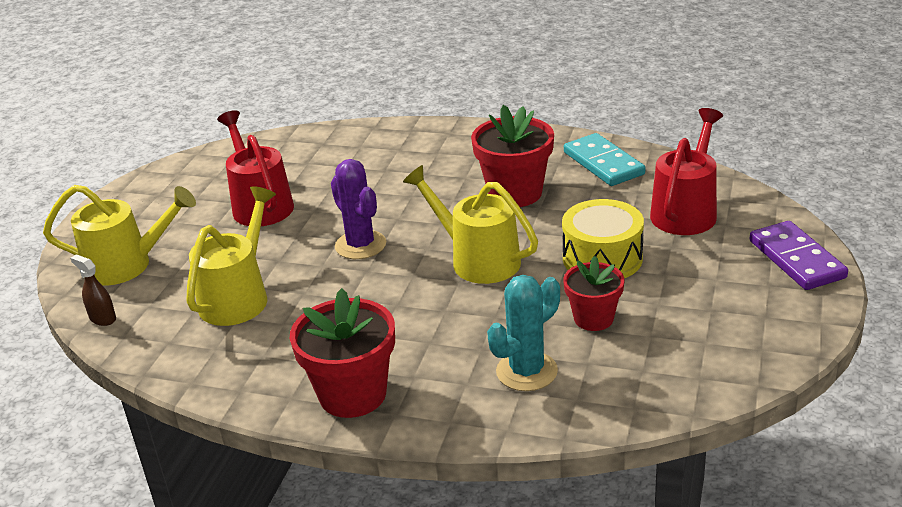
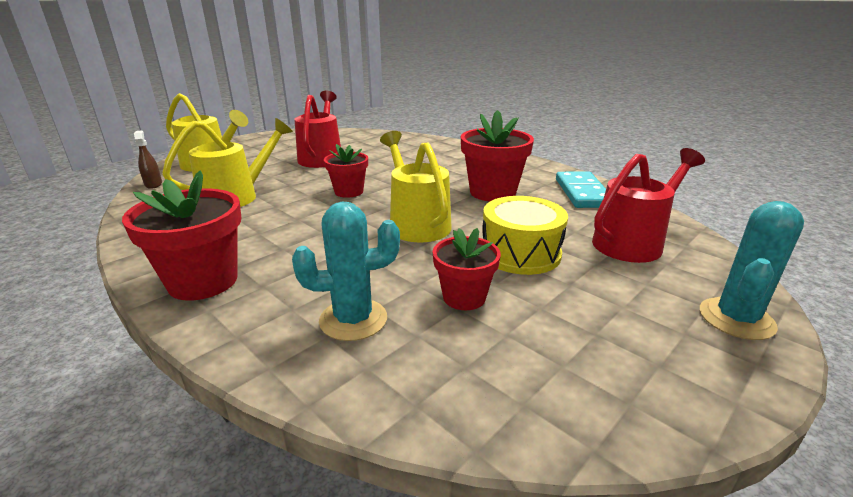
camera: 25 degrees right, 5 degrees down
purple cactus [331,159,386,259] -> red flower pot [324,144,368,198]
purple domino [749,221,848,290] -> turquoise cactus [700,201,804,340]

